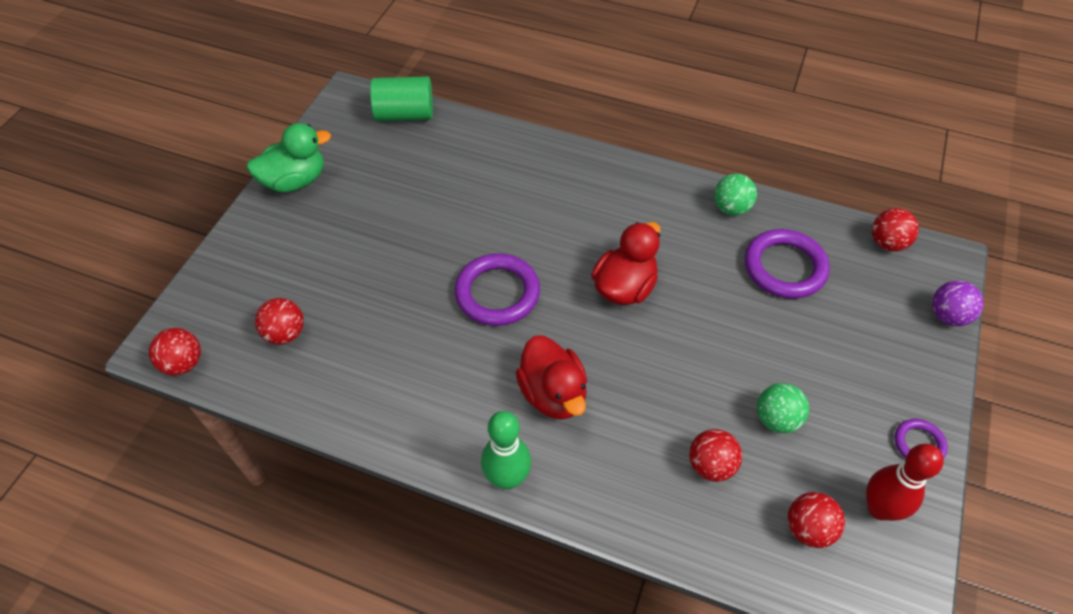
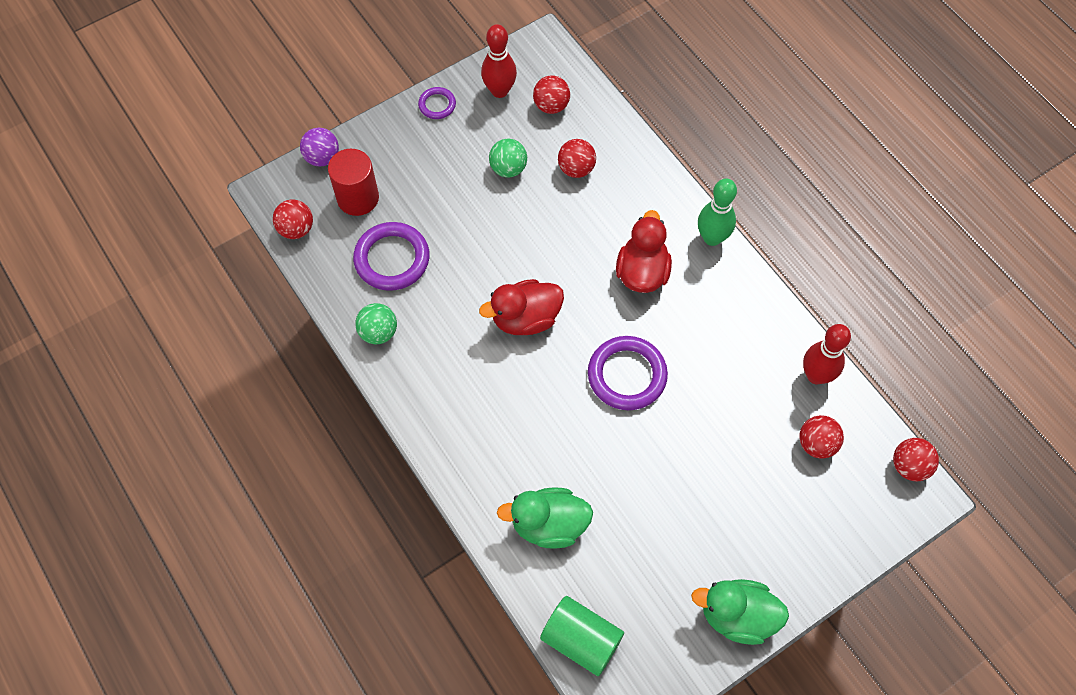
camera: 145 degrees left, 10 degrees up
none -> red cylinder [328,149,379,216]
none -> green duck [497,487,593,549]
none -> red bowling pin [803,324,851,385]

